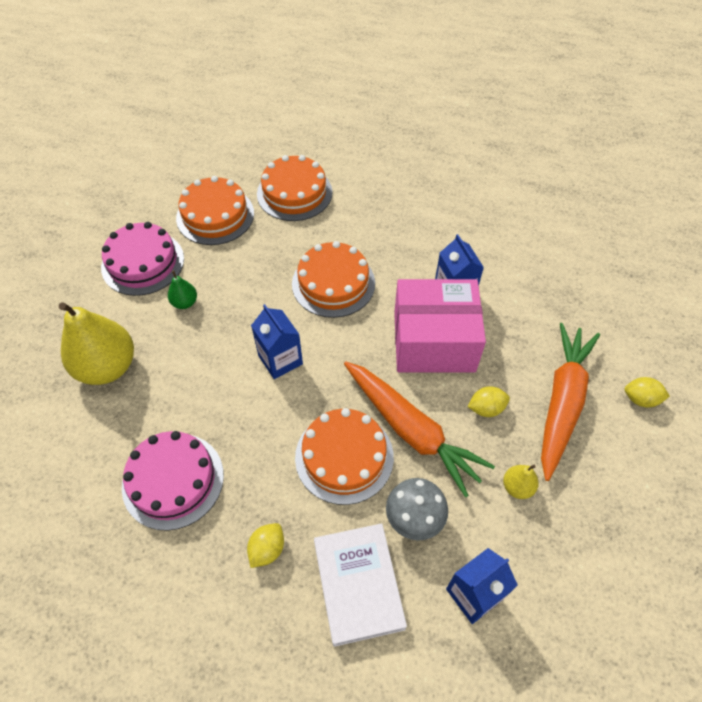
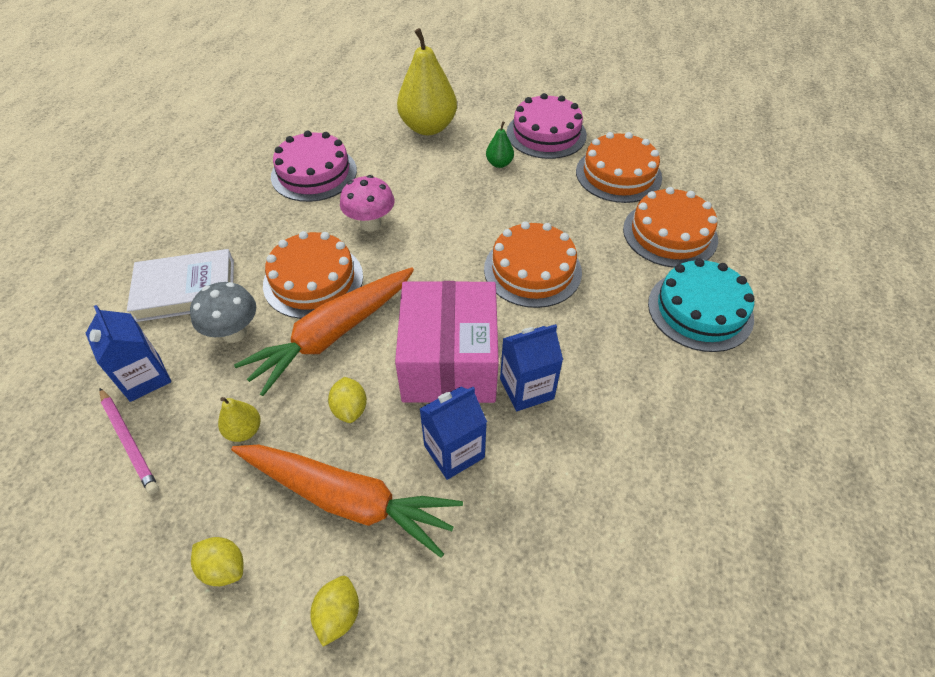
camera: 90 degrees right, 5 degrees down
yellow lemon [247,523,284,568] -> yellow lemon moved to [191,537,244,586]
blue carton [251,304,303,379] -> blue carton moved to [420,387,487,480]
none -> pink pencil [99,388,159,494]
none -> pink mushroom [340,175,395,232]
none -> turquoise cake [648,258,755,352]

